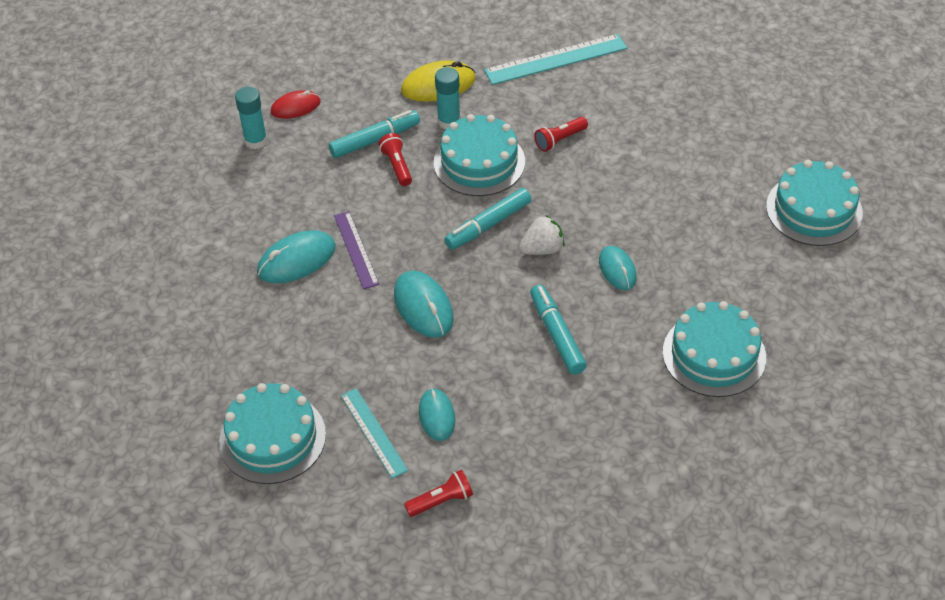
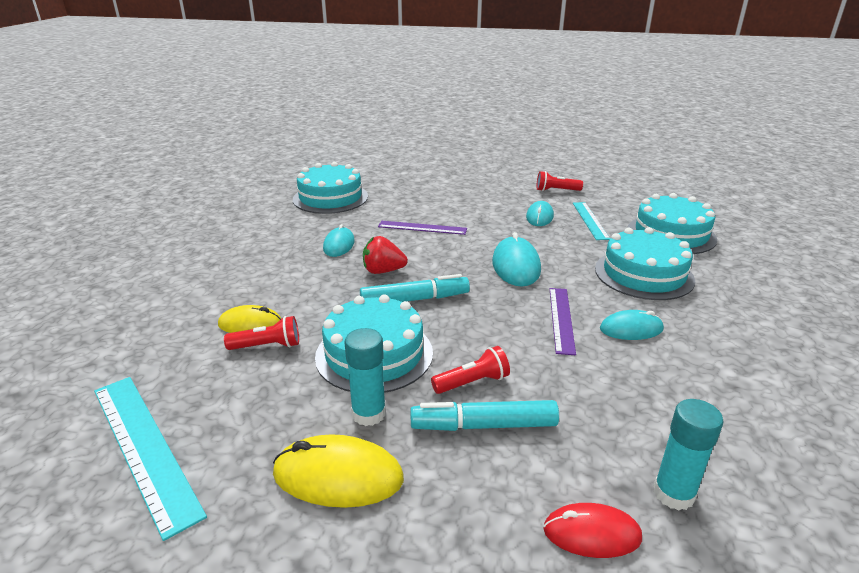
camera: 155 degrees left, 20 degrees down
turquoise mouse [257,230,336,283] -> turquoise mouse [600,310,664,340], size x0.66
red flashlight [378,133,412,186] -> red flashlight turned 120 degrees counterclockwise [431,346,510,394]
turquoise ruler [484,34,627,85] -> turquoise ruler turned 45 degrees clockwise [94,377,207,541]
white strawberry [519,215,565,255] -> red strawberry [363,236,408,274]
turquoise marker [530,285,587,375] -> purple ruler [378,221,467,235]
turquoise cake [766,160,863,246] -> turquoise cake moved to [595,227,695,300]
none -> yellow mouse [218,305,281,333]

